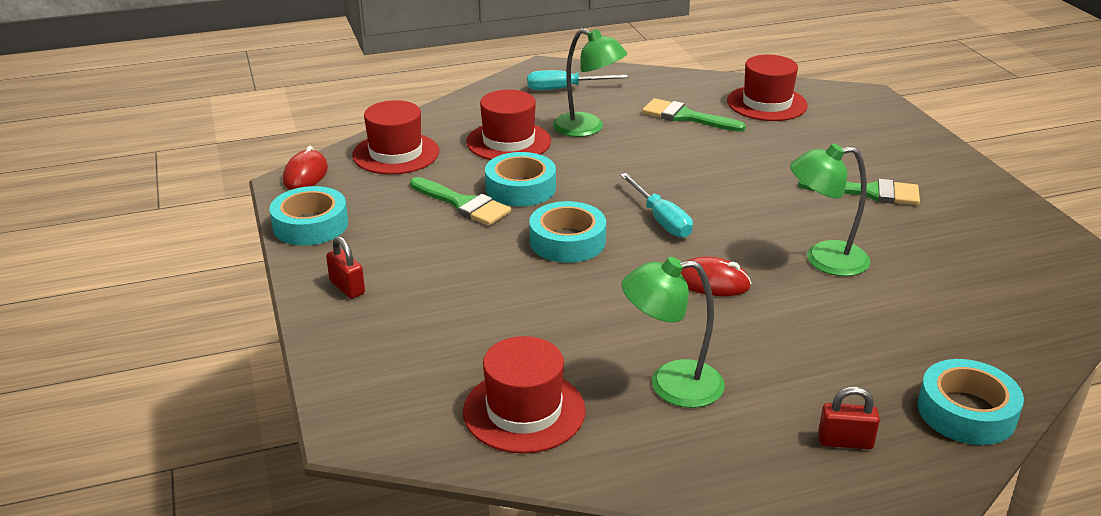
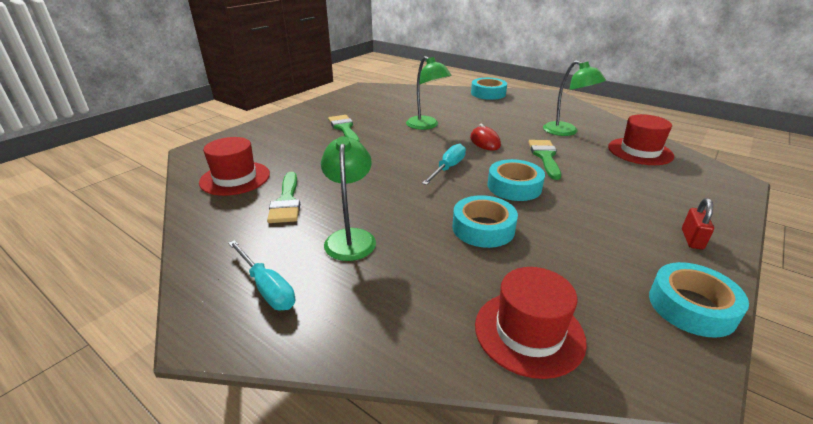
camera: 125 degrees left, 0 degrees up
red mouse [283,146,328,190] -> none
green brush [410,177,511,226] -> green brush moved to [529,140,561,180]
red hat [466,90,551,160] -> none
red padlock [818,386,880,449] -> none

